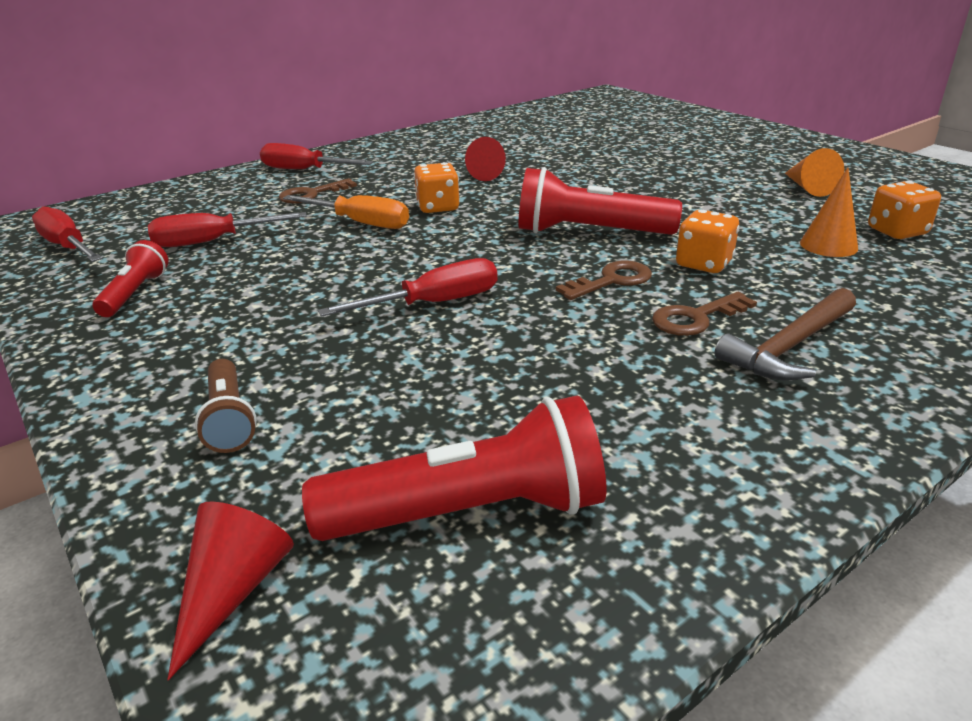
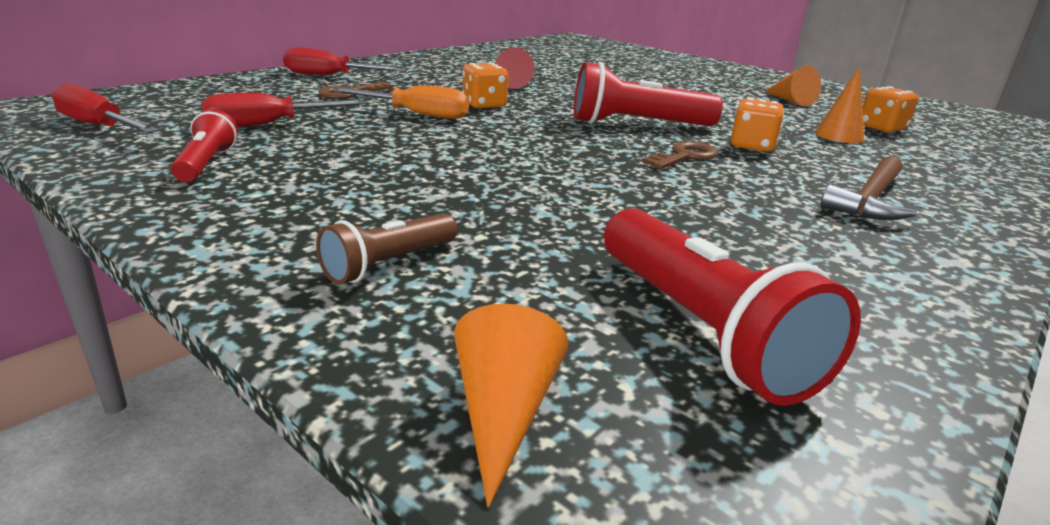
camera: 15 degrees left, 5 degrees down
red cone [167,501,294,681] -> orange cone [454,304,569,508]
brown flashlight [195,359,257,453] -> brown flashlight turned 75 degrees clockwise [316,213,457,284]
red flashlight [302,396,606,541] -> red flashlight turned 90 degrees clockwise [604,208,861,406]
red screwdriver [318,258,498,317] -> none
brown key [652,292,757,336] -> none

